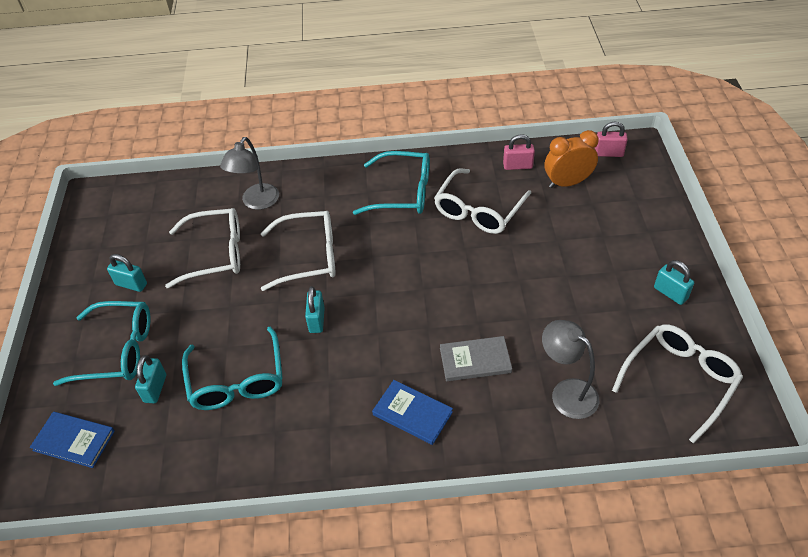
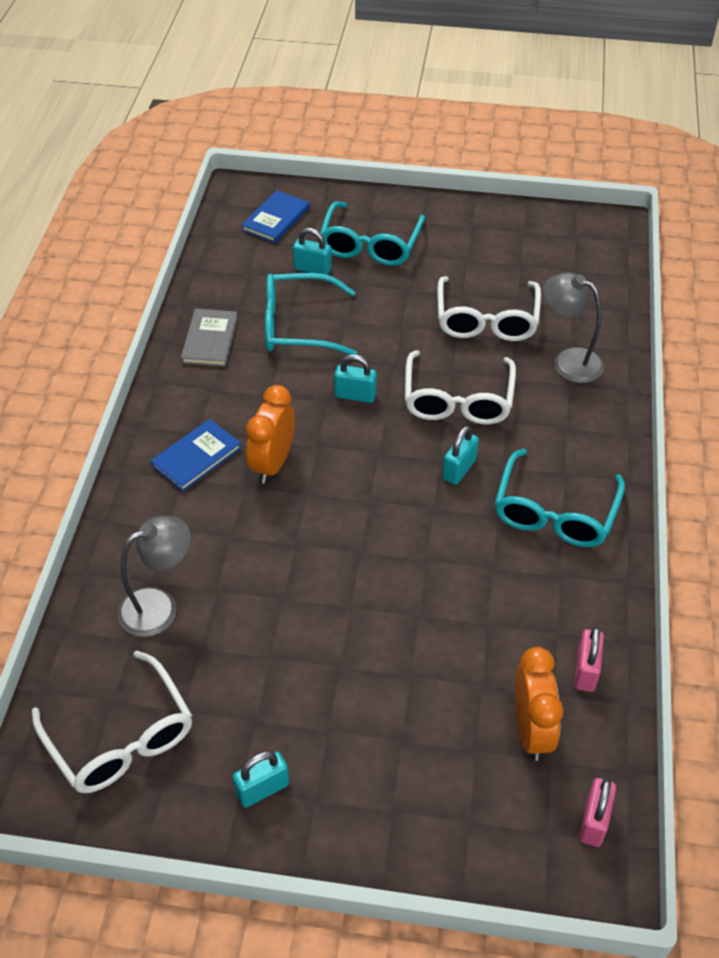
camera: 100 degrees right, 0 degrees up
turquoise padlock [107,254,147,292] -> turquoise padlock moved to [442,426,479,485]
white glasses [434,168,531,234] -> none
grey book [440,336,512,381] -> grey book moved to [181,309,238,367]
none -> orange clock [246,385,295,484]

